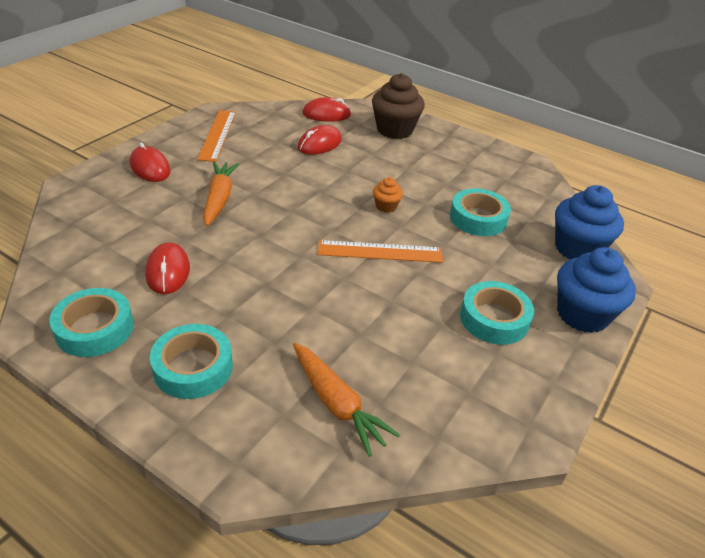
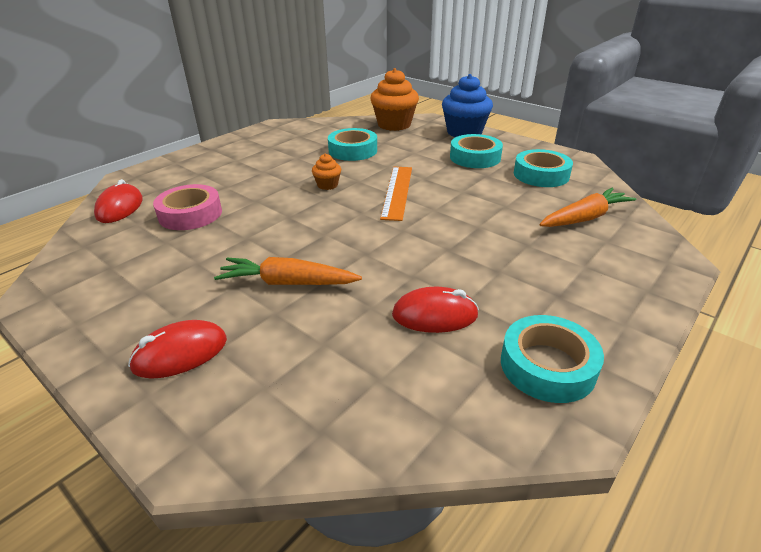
camera: 80 degrees left, 5 degrees down
turquoise tape [150,324,233,399] -> turquoise tape moved to [514,149,573,187]
orange ruler [197,110,236,162] -> none
red mouse [298,125,342,155] -> pink tape [153,184,222,230]
brown cupcake [372,73,425,139] -> none
blue cupcake [555,185,624,259] -> orange cupcake [370,68,419,131]

